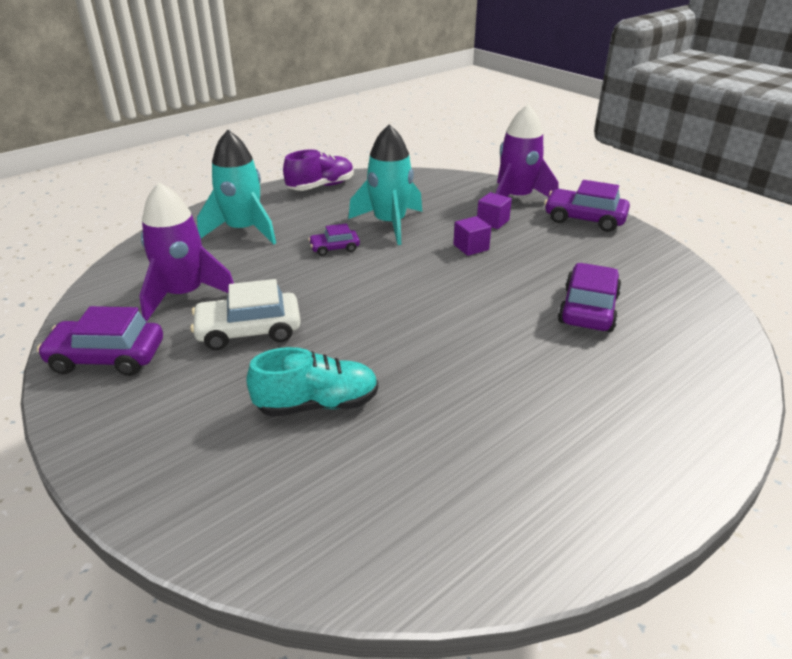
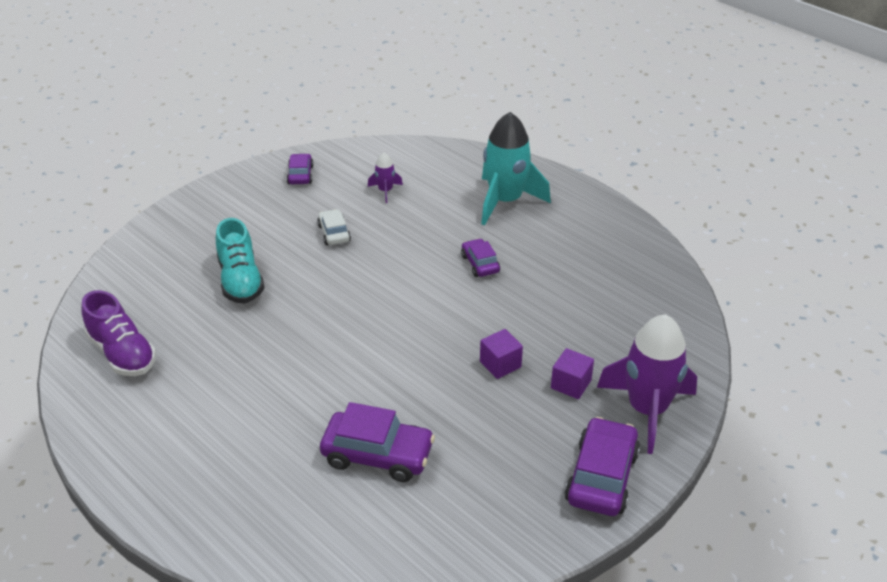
camera: 85 degrees right, 5 degrees up
purple car [37,306,163,376] -> purple car [287,153,314,184], size x0.57
purple rocket [139,183,234,322] -> purple rocket [368,153,403,203], size x0.45
white car [190,279,301,350] -> white car [317,209,351,245], size x0.57
purple shoe [283,149,354,191] -> purple shoe moved to [81,290,156,376]
turquoise rocket [348,124,422,245] -> none

